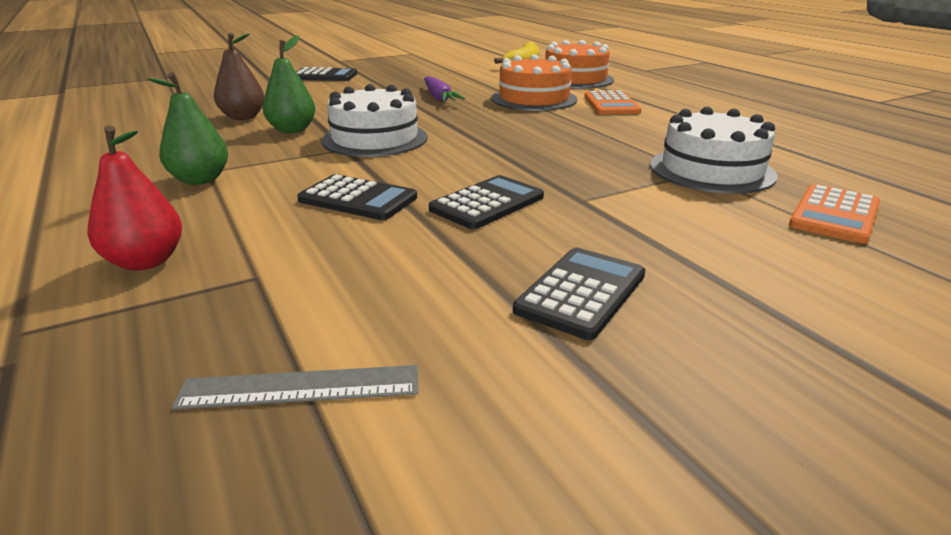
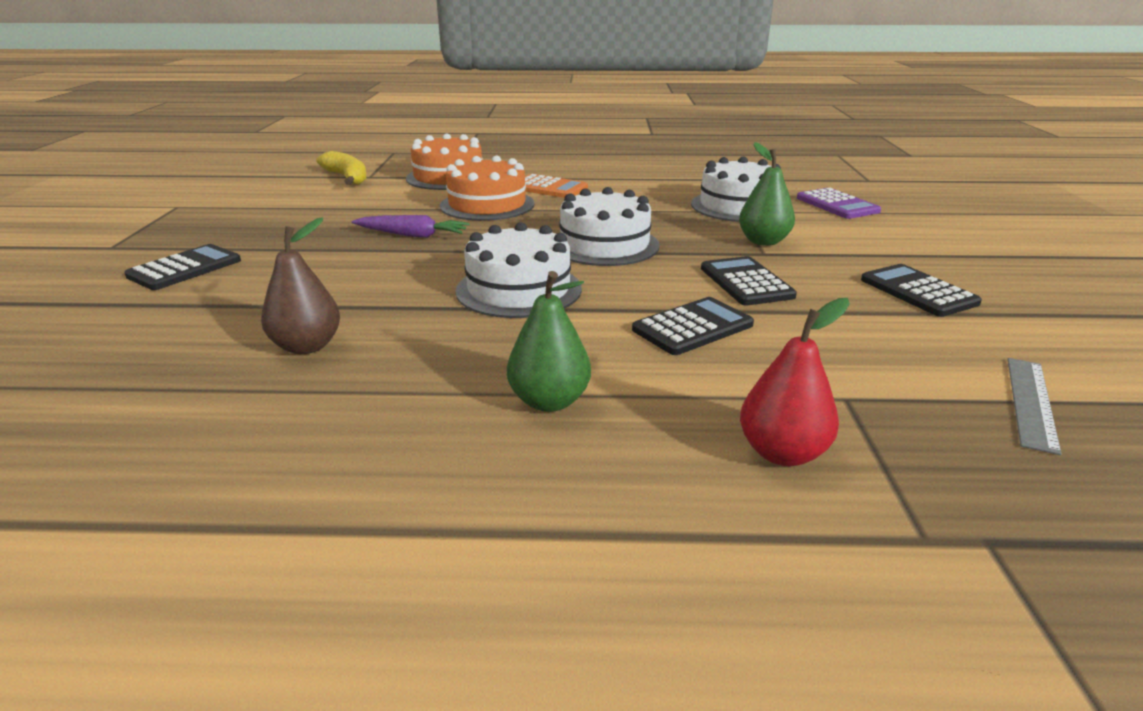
camera: 60 degrees left, 0 degrees up
green pear [263,35,315,133] -> green pear moved to [739,142,795,246]
orange calculator [789,184,880,244] -> purple calculator [797,188,881,219]
none -> white cake [560,187,660,266]

